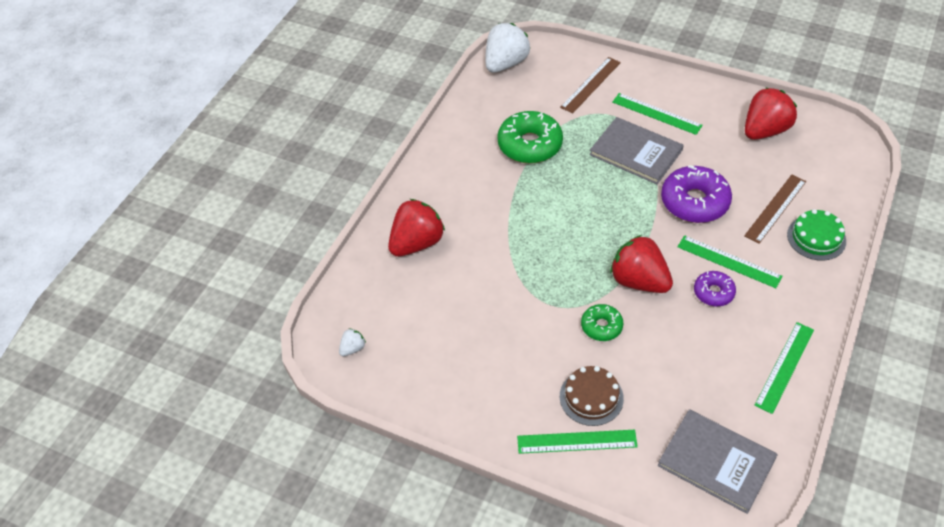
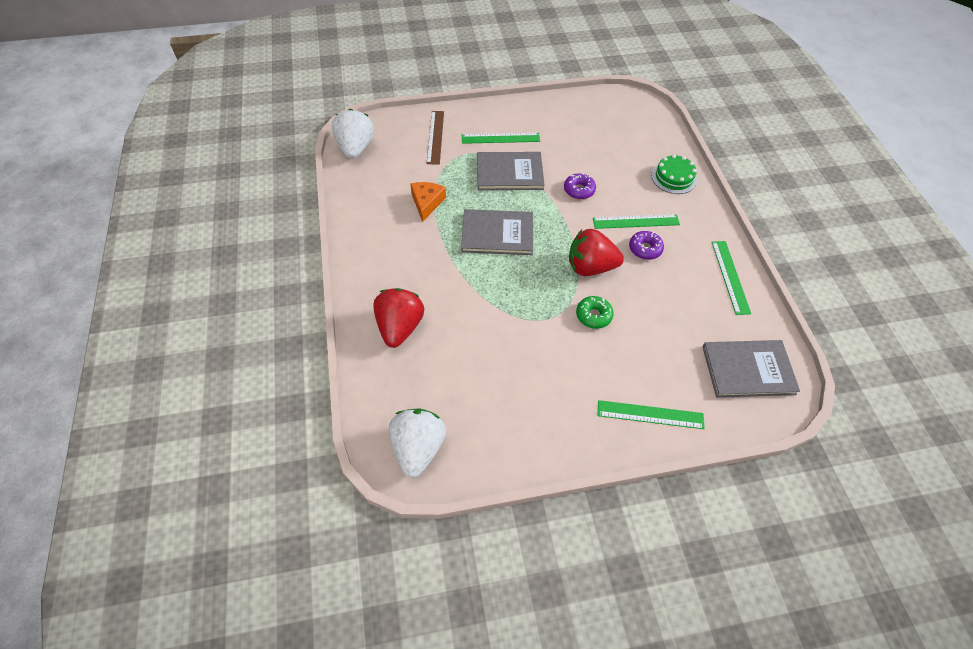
camera: 40 degrees left, 5 degrees up
white strawberry [339,328,366,356] -> white strawberry [389,409,446,478], size x2.25
green donut [497,111,563,164] -> orange cheese [410,182,446,222]
green ruler [517,430,638,454] -> green ruler turned 45 degrees clockwise [598,400,705,429]
brown cake [560,366,624,426] -> none
purple donut [661,165,732,223] -> purple donut [564,173,596,199], size x0.55
brown ruler [744,175,806,244] -> none
red strawberry [745,87,797,140] -> none
none -> grey book [461,209,533,255]

